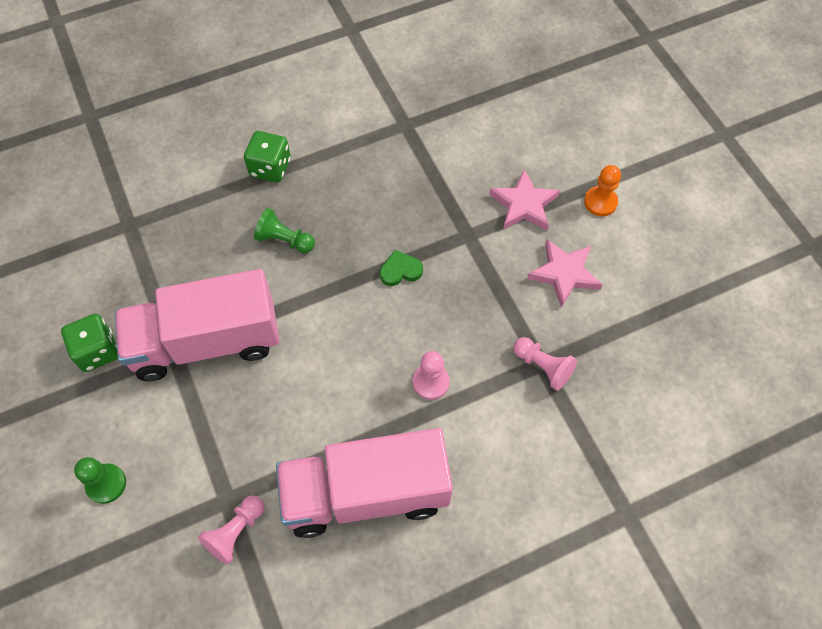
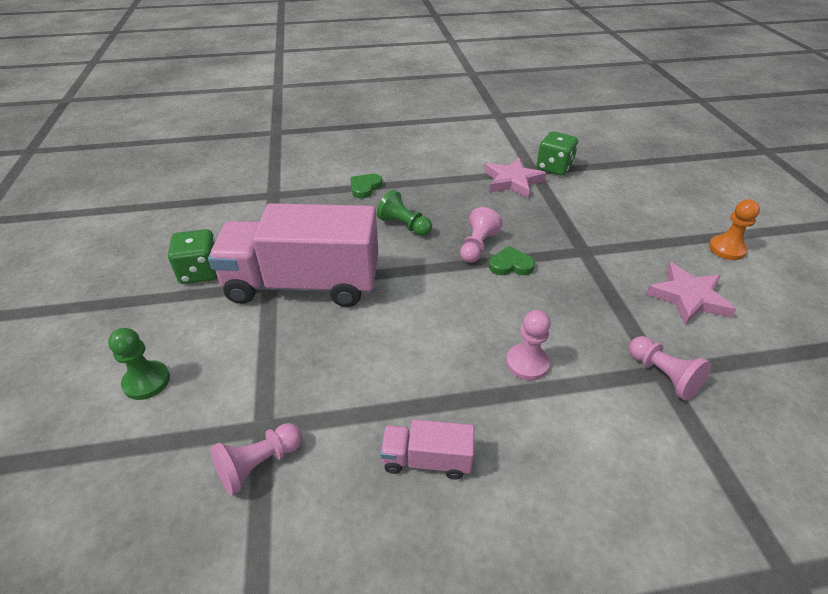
camera: 15 degrees right, 20 degrees down
green dice [244,131,291,182] -> green dice moved to [536,131,578,176]
pink truck [276,428,453,538] -> pink truck [380,419,474,480], size x0.43
pink star [489,169,560,230] -> pink star moved to [485,158,546,198]
none -> green heart [350,174,382,198]
none -> pink pawn [460,207,503,263]

